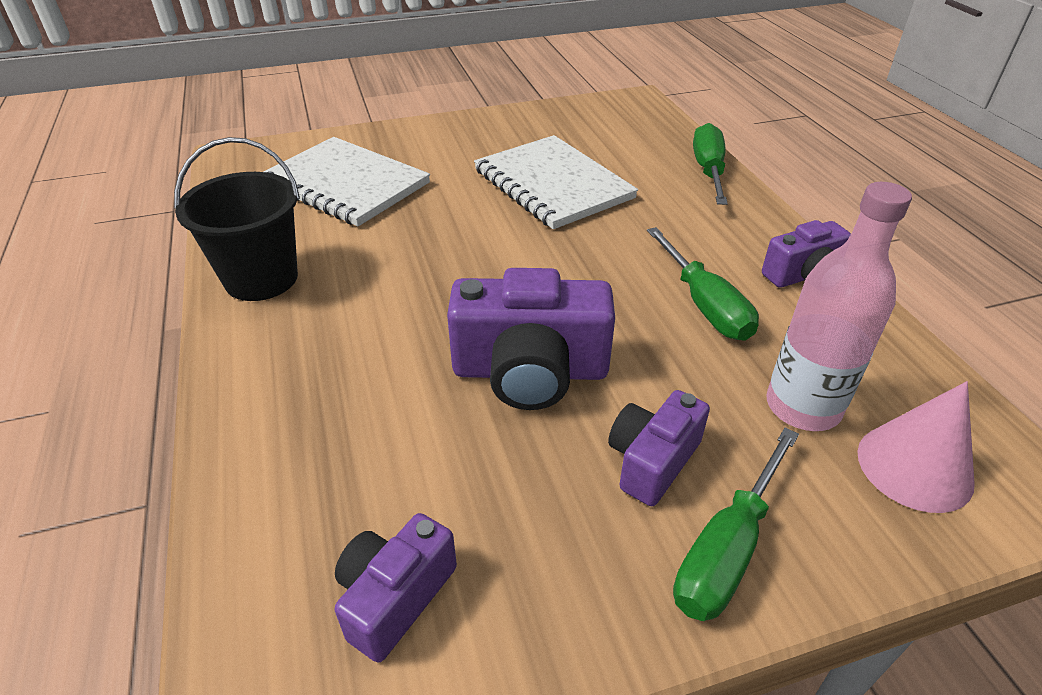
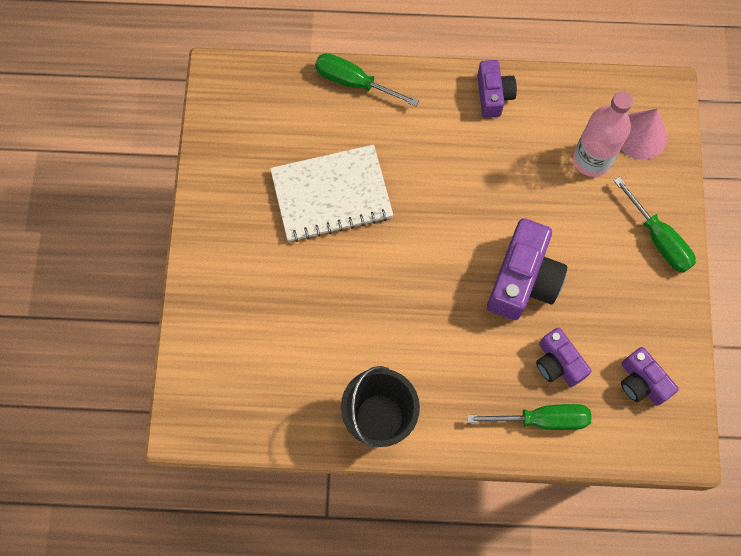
camera: 70 degrees left, 30 degrees up
white notebook [264,137,430,226] -> none
purple camera [608,390,710,506] -> purple camera moved to [536,327,591,387]
green screwdriver [647,227,759,341] -> green screwdriver moved to [467,404,591,430]

